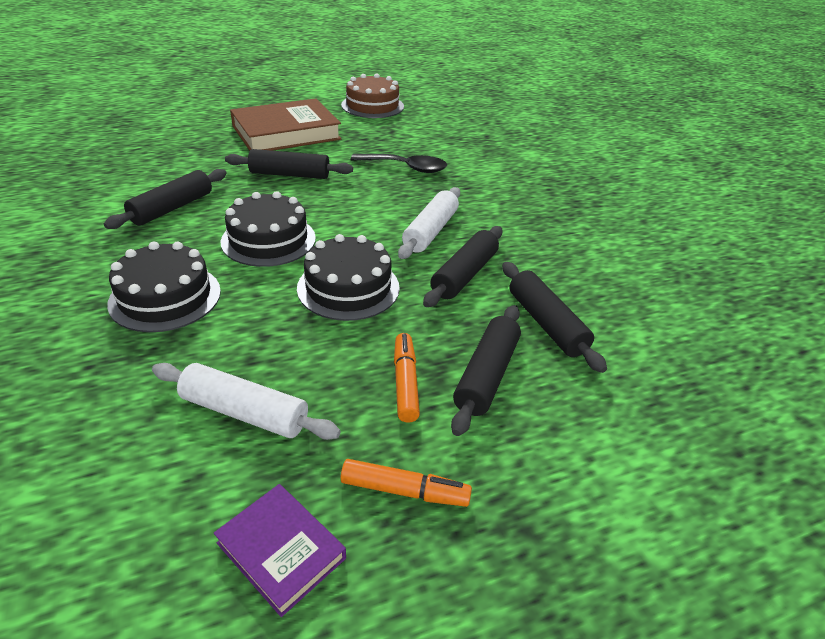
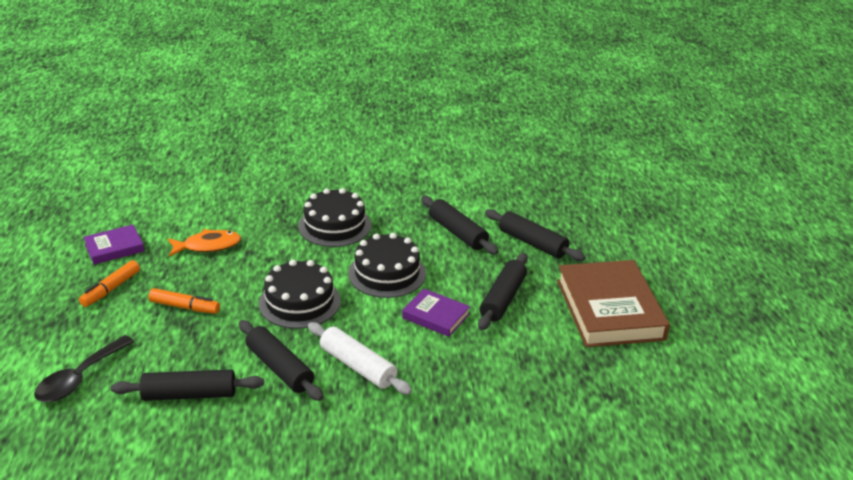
camera: 110 degrees right, 5 degrees down
white rolling pin [152,363,341,440] -> orange fish [168,229,241,257]
brown cake [341,74,404,118] -> none
black spoon [350,154,447,173] -> black spoon moved to [34,335,135,402]
black rolling pin [451,305,521,436] -> black rolling pin moved to [485,209,585,261]
none -> purple book [402,289,470,337]

